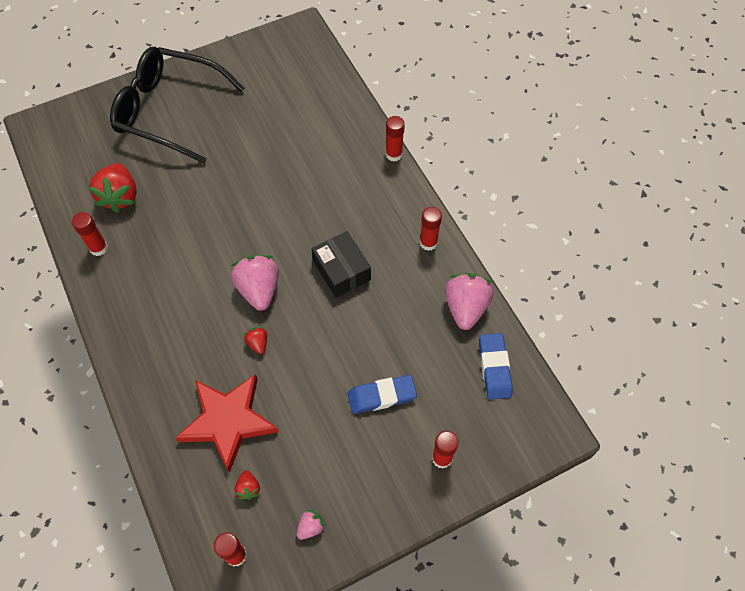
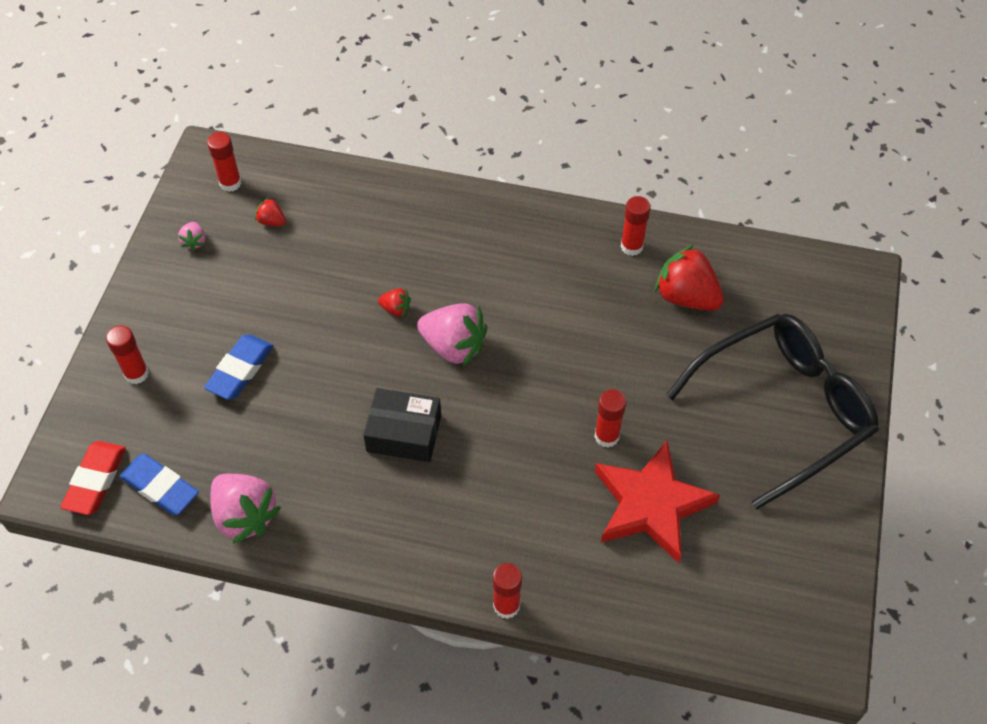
camera: 130 degrees right, 5 degrees down
red star [175,374,279,473] -> red star moved to [595,441,720,563]
red glue stick [419,207,442,251] -> red glue stick moved to [594,389,626,448]
none -> red eraser [60,441,126,515]

